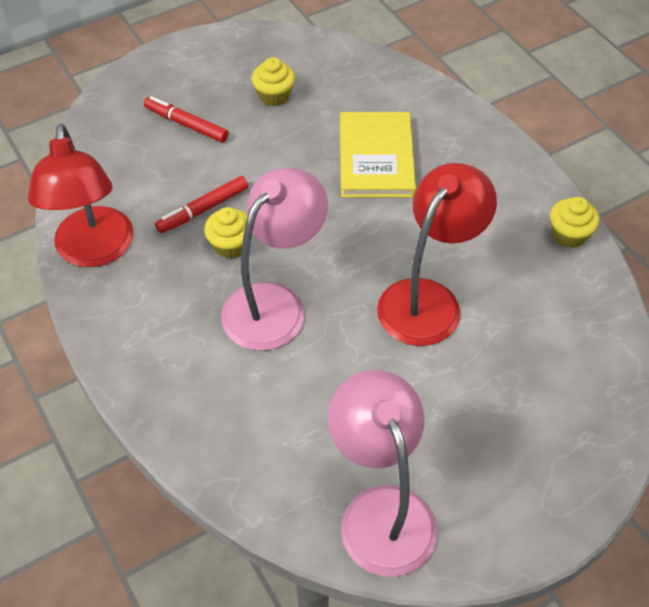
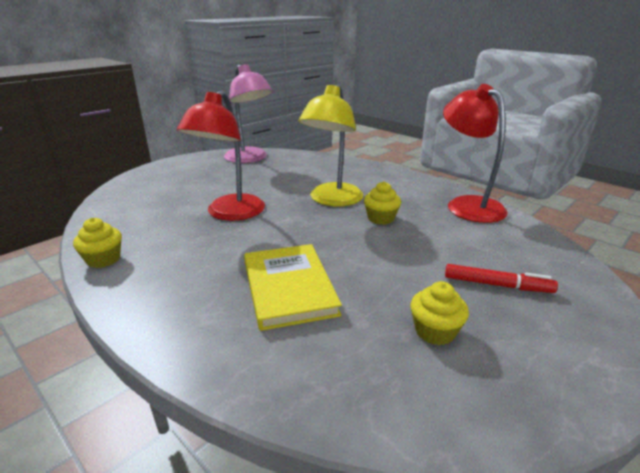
camera: 165 degrees right, 25 degrees down
red marker [155,176,248,233] -> none
pink lamp [221,168,328,351] -> yellow lamp [299,84,364,207]

